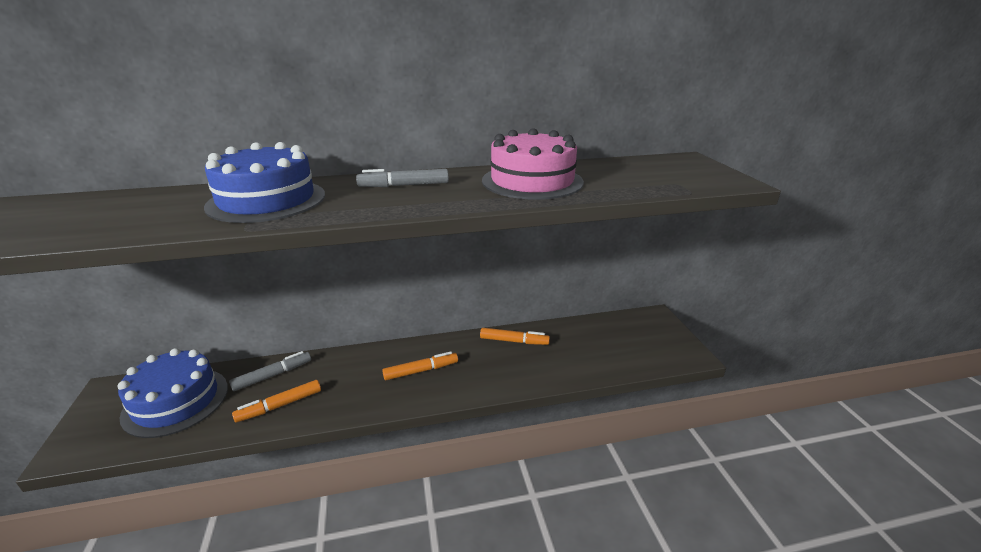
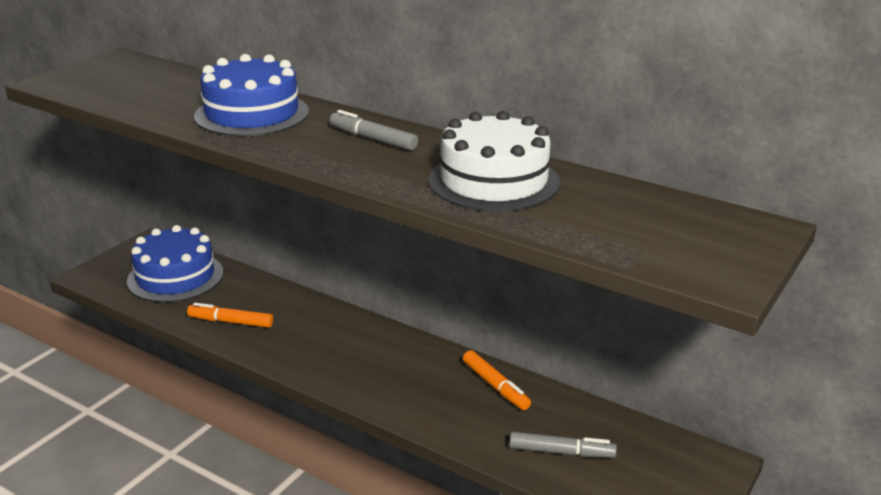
camera: 45 degrees right, 0 degrees up
grey marker [229,351,311,391] -> grey marker moved to [509,432,617,458]
orange marker [382,351,458,380] -> none
pink cake [482,128,584,200] -> white cake [429,111,560,212]

